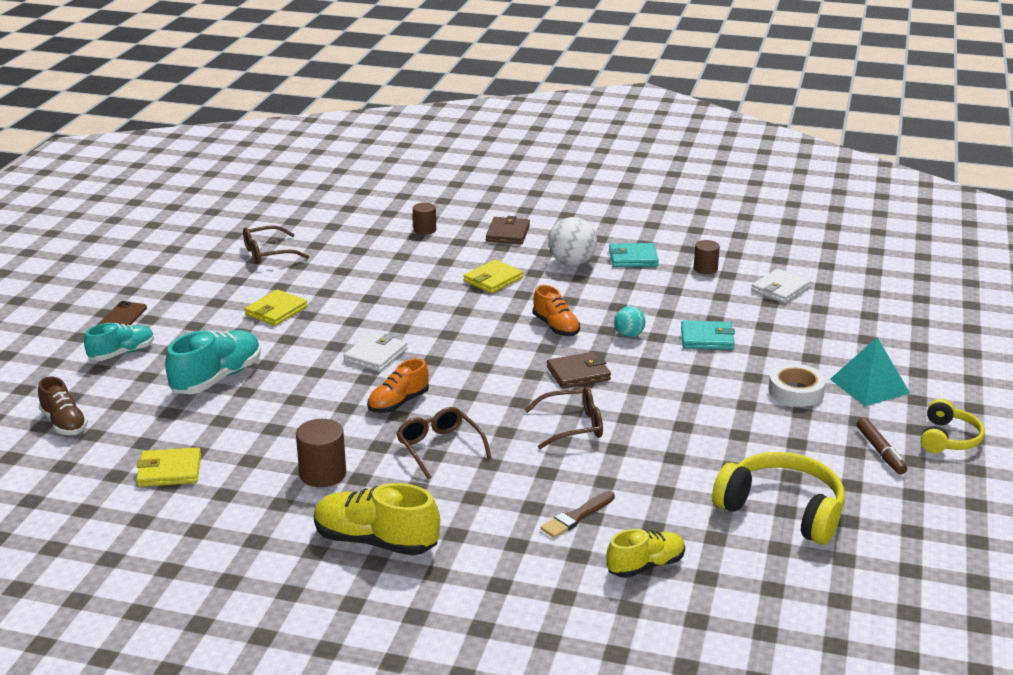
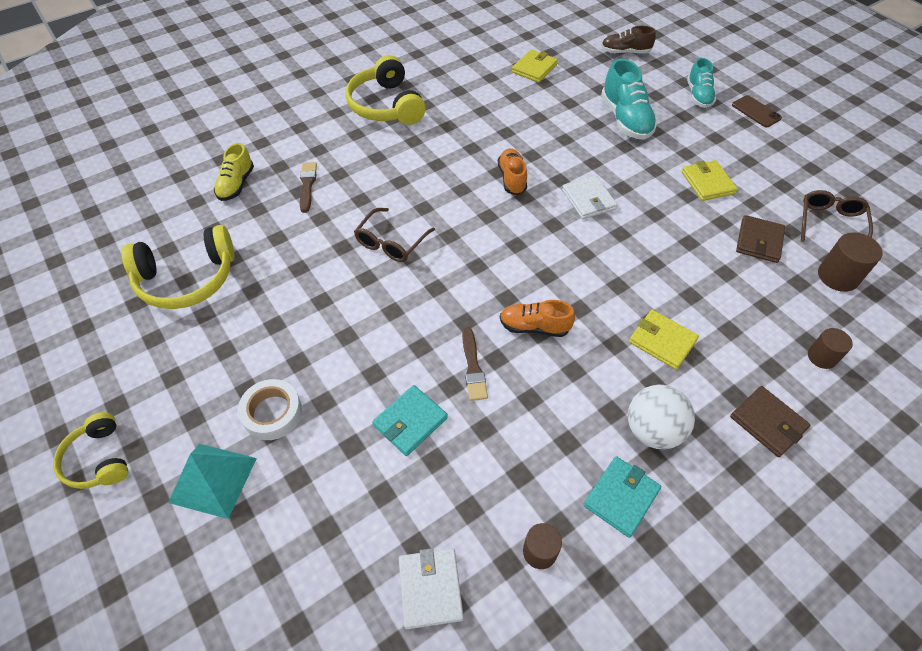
camera: 130 degrees right, 25 degrees up
brown cylinder [296,419,346,487] -> brown cylinder moved to [818,232,882,292]
yellow shoe [314,483,440,556] -> yellow headphones [345,55,426,125]
brown glasses [396,407,492,479] -> none
yellow wallet [463,259,523,294] -> yellow wallet turned 45 degrees counterclockwise [629,310,699,370]
brown wallet [547,352,611,389] -> brown wallet moved to [736,215,785,263]
turquoise ball [614,306,645,337] -> brown brush [462,327,488,401]
brown marker [857,417,907,475] -> none

